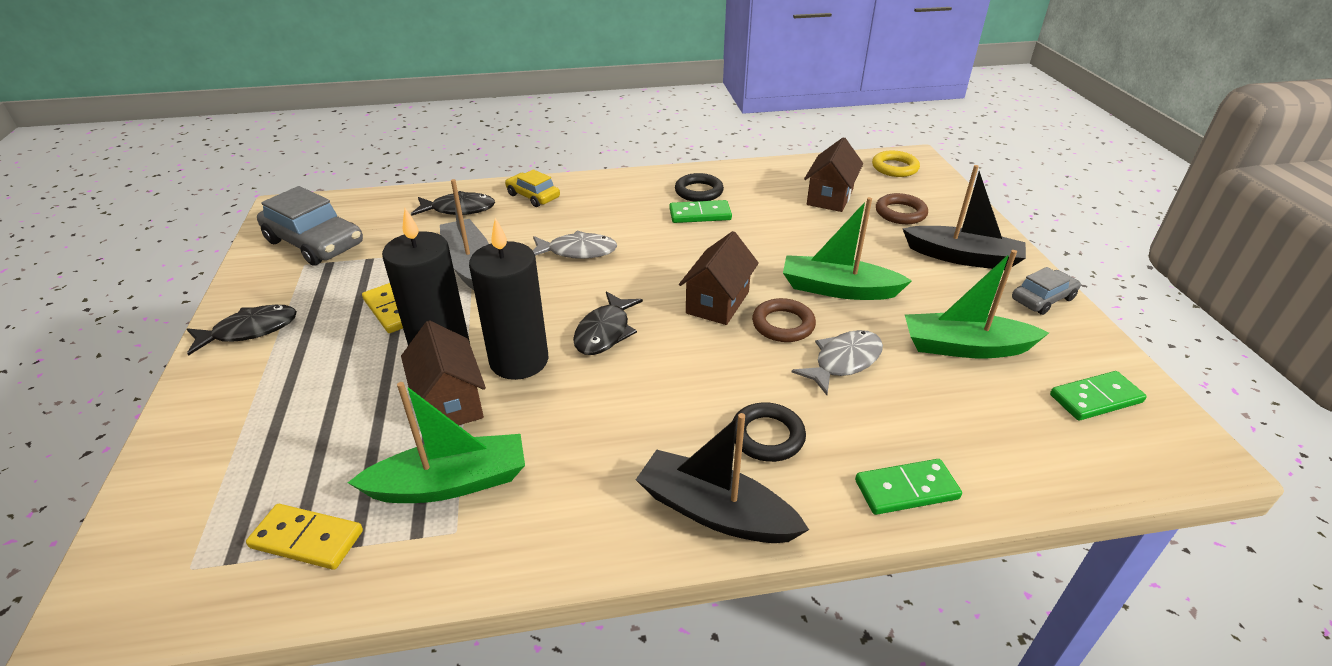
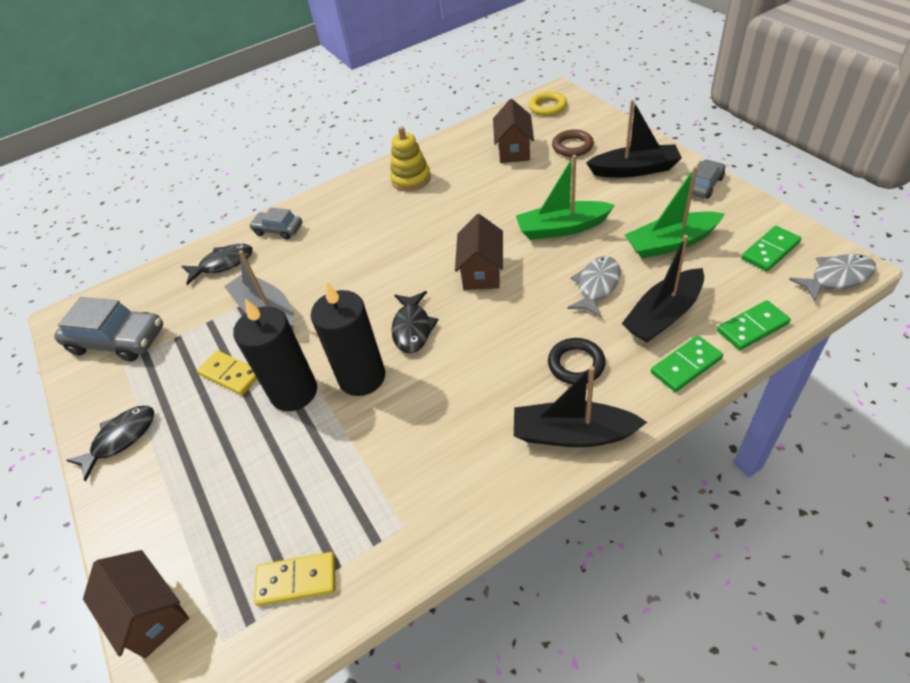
camera: 15 degrees left, 10 degrees up
green boat [348,382,525,503] -> none
brown house [401,320,486,425] -> brown house moved to [83,550,189,659]
yellow car [505,169,560,207] -> grey car [249,208,302,239]
grey fish [533,231,617,259] -> grey fish moved to [789,254,876,302]
green domino [669,200,732,223] -> green domino moved to [717,300,791,350]
black ring [675,173,724,202] -> yellow stacking toy [390,126,431,191]
brown ring [752,298,816,342] -> none
none -> black boat [622,235,704,342]

